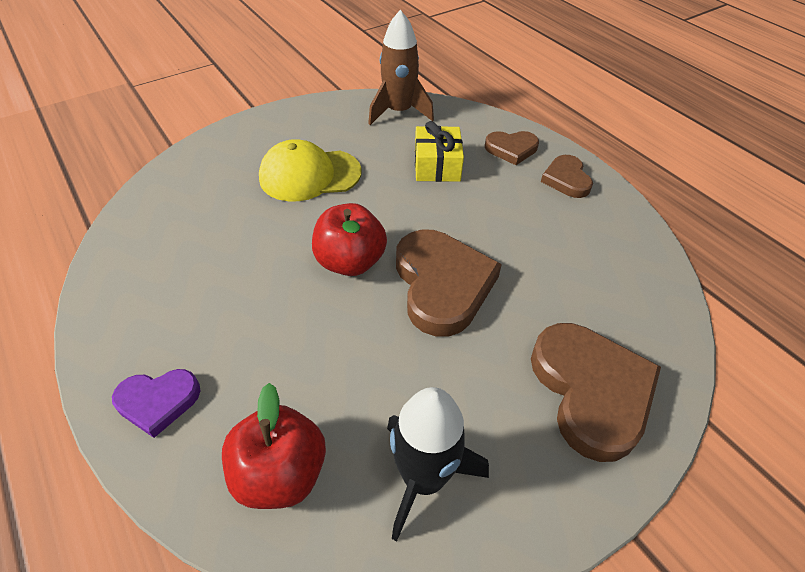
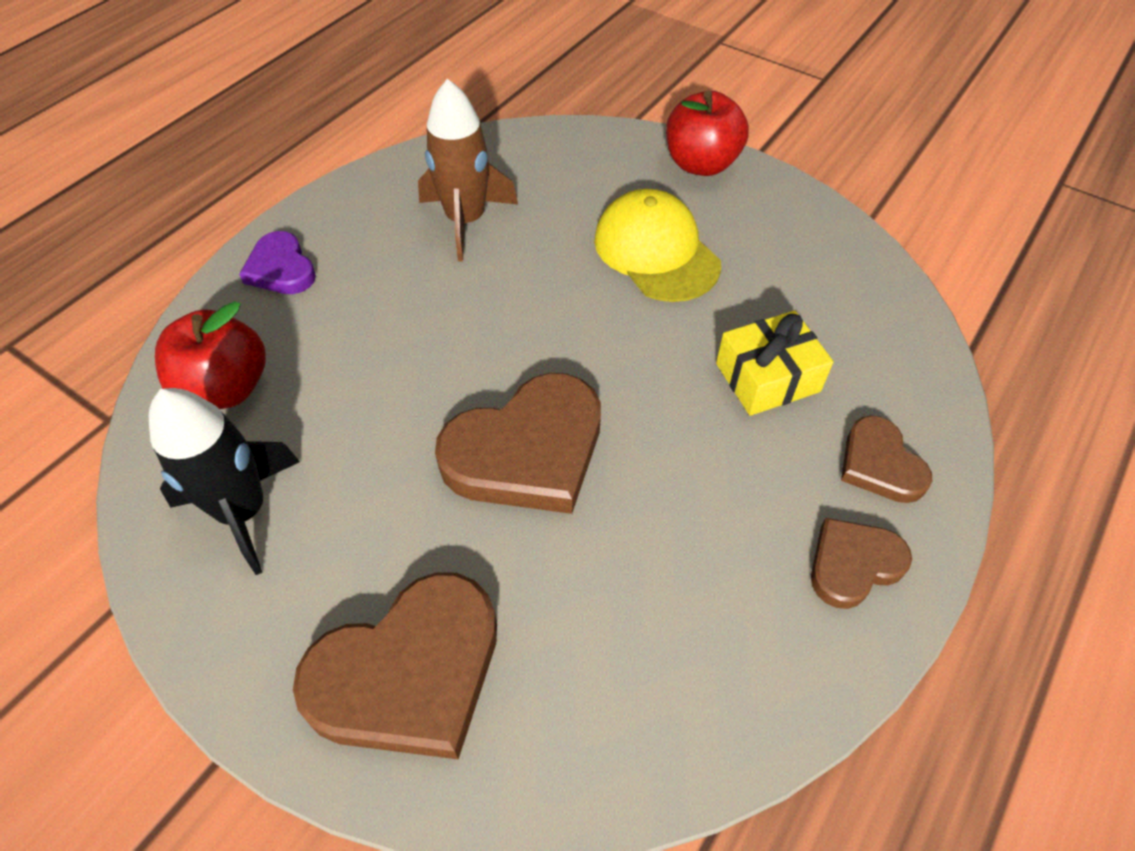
camera: 70 degrees right, 5 degrees up
red apple [312,203,387,276] -> red apple moved to [666,90,749,176]
brown rocket [368,10,434,125] -> brown rocket moved to [418,79,518,261]

